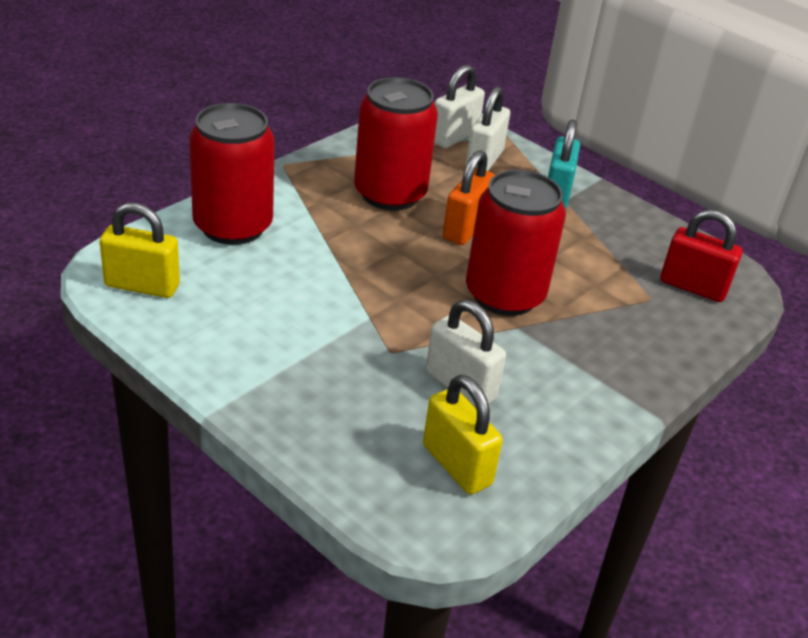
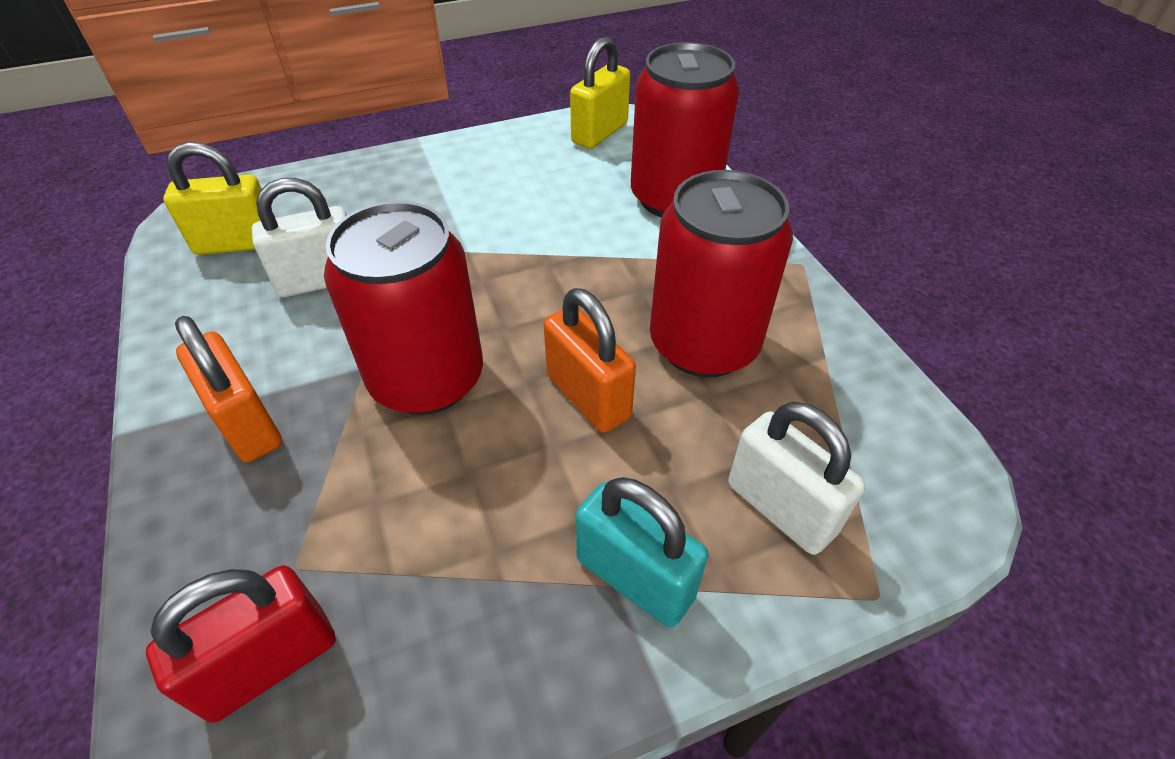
camera: 120 degrees right, 10 degrees up
white padlock [434,65,485,149] -> none
none -> orange padlock [175,316,282,462]

